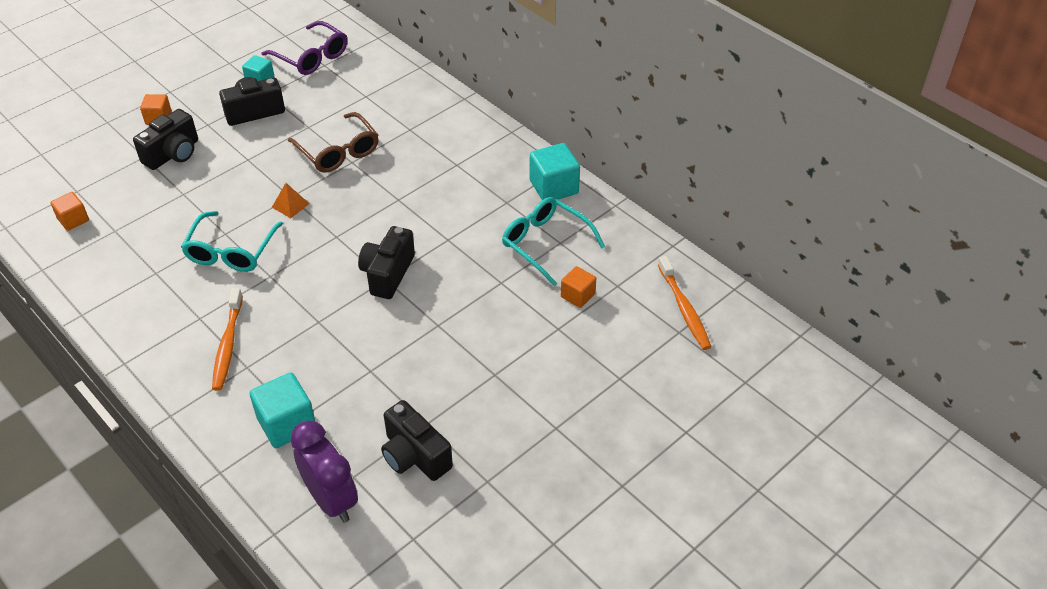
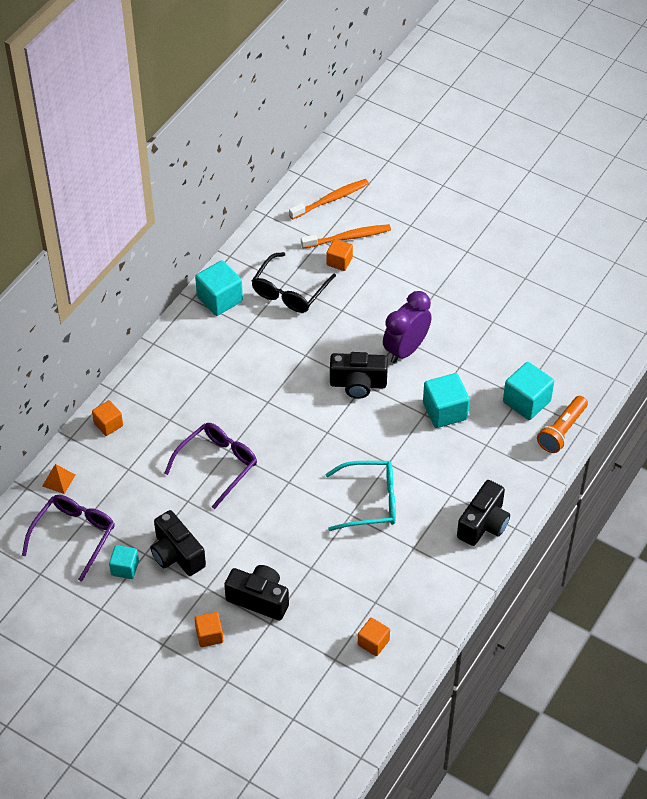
camera: 105 degrees left, 5 degrees up
orange toothbrush [212,288,243,391] -> orange toothbrush moved to [301,224,391,249]
orange pyramid [272,183,310,218] -> orange pyramid moved to [42,464,75,494]
brown glasses [288,112,379,173] -> purple glasses [164,423,257,509]
purple clock [290,421,358,523] -> purple clock moved to [383,291,432,364]
black camera [381,400,453,481] -> black camera moved to [457,480,510,546]
turquoise glasses [502,197,605,286] -> black glasses [252,252,336,313]
none -> orange cube [92,400,123,436]
none -> turquoise cube [423,373,470,428]
none -> orange flashlight [537,396,588,453]

